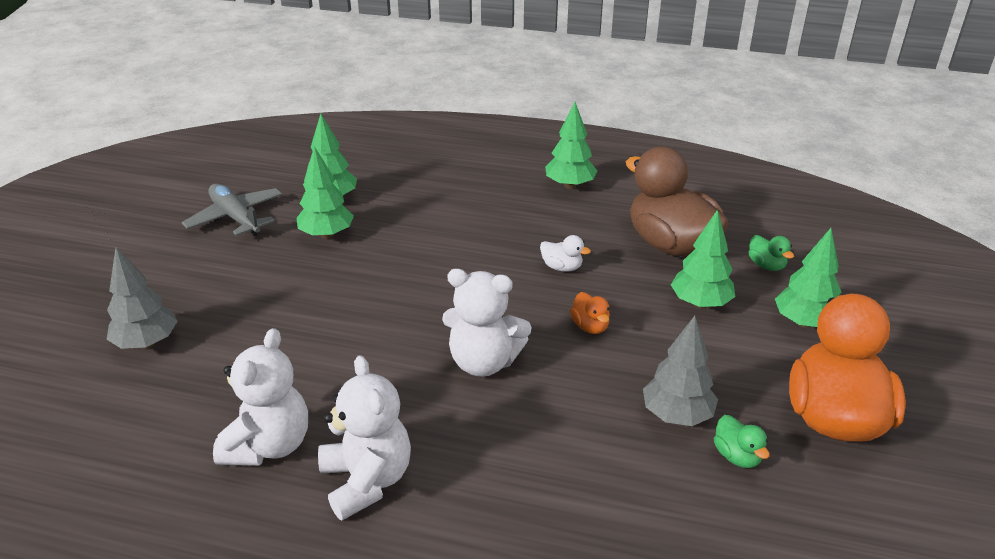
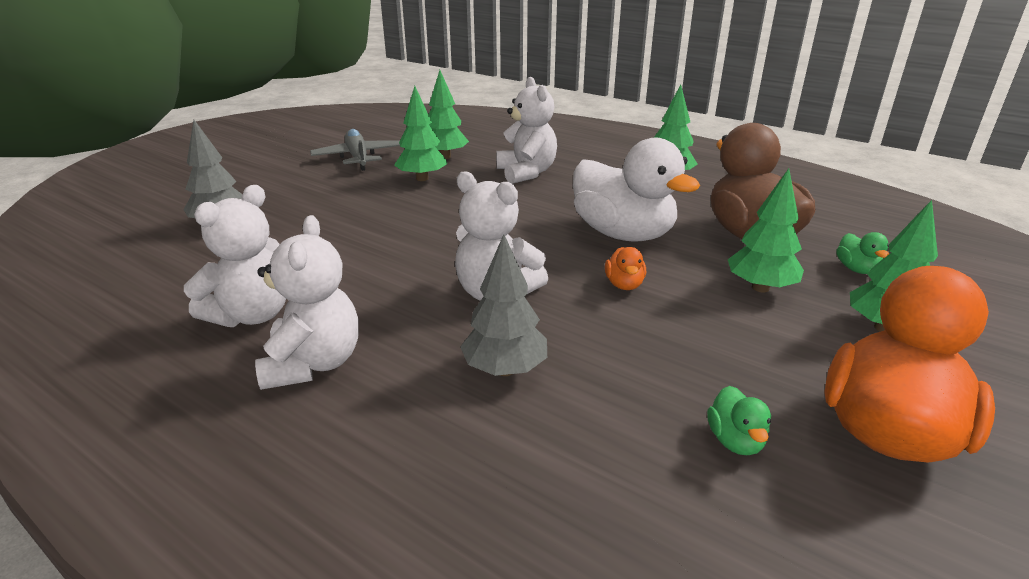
camera: 20 degrees right, 5 degrees down
white duck [540,235,591,272] -> white duck [573,138,700,242], size x2.49
grey tree [643,316,718,426] -> grey tree moved to [460,234,547,376]
none -> white teddy bear [496,77,557,184]

